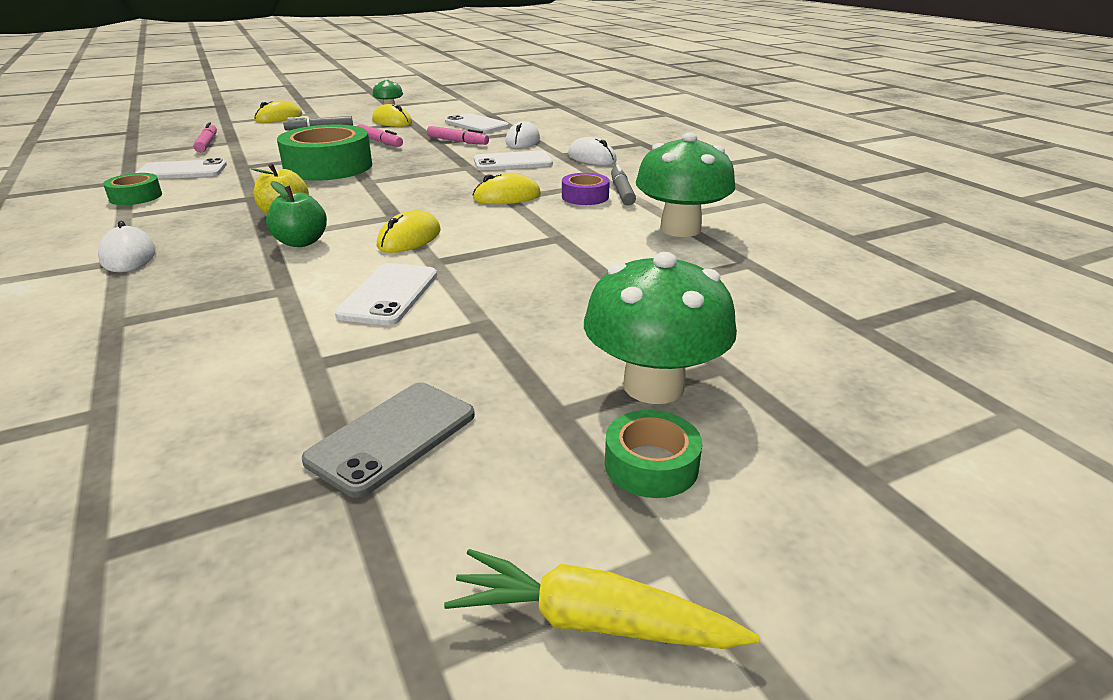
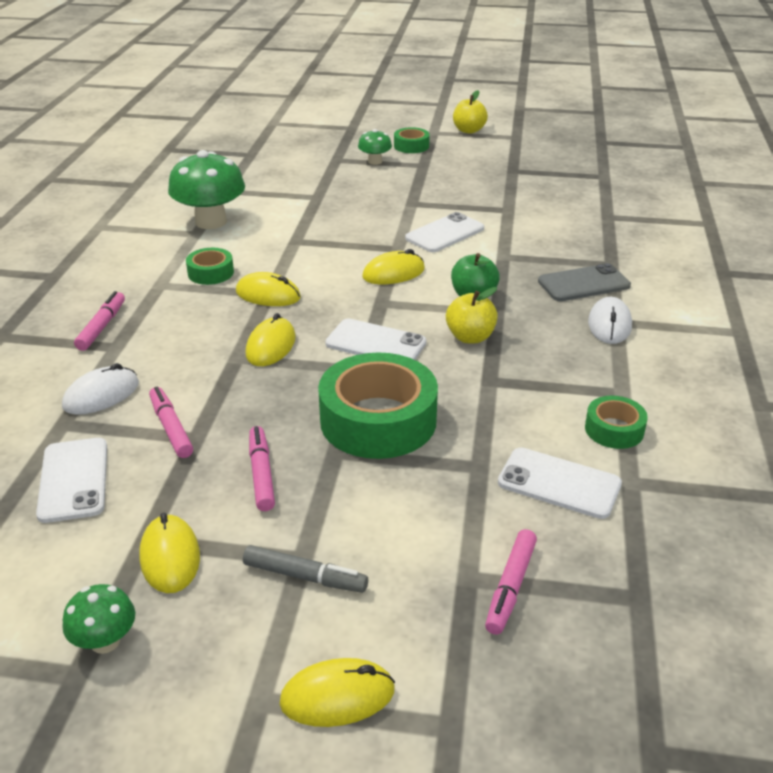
camera: 145 degrees left, 5 degrees up
grey phone [302,383,475,498] -> grey phone moved to [538,263,631,301]
yellow carrot [444,549,759,649] -> yellow apple [453,90,488,134]
white phone [474,150,553,171] -> white phone moved to [325,318,426,360]
purple tape [562,173,610,205] -> green tape [186,248,234,285]
white mouse [568,137,617,165] -> pink marker [74,291,125,351]
green mushroom [584,252,737,404] -> green mushroom [358,129,392,165], size x0.51
grey marker [611,164,636,206] -> none
none -> yellow mouse [246,313,296,366]

